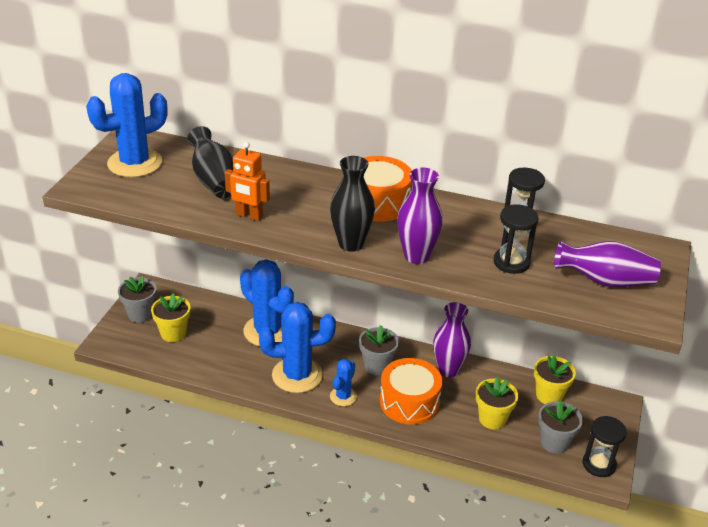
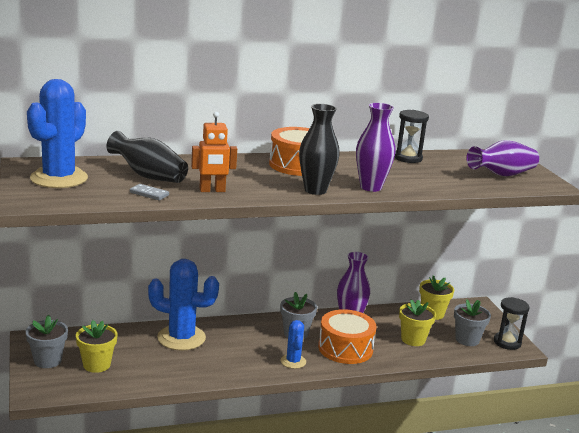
camera: 35 degrees left, 15 degrees down
blue cactus [259,302,336,393] -> none
black hourglass [494,204,538,274] -> none
none -> grey domino [130,184,169,200]

